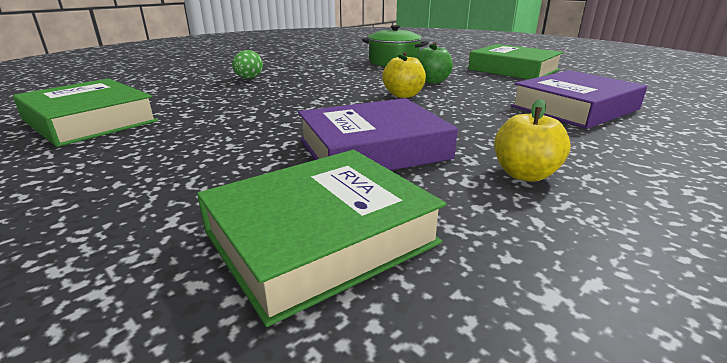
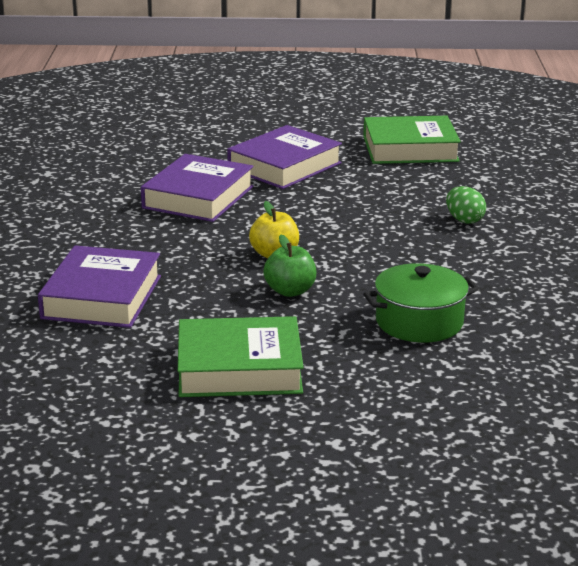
camera: 135 degrees right, 0 degrees up
green book [197,150,446,327] -> none
yellow apple [494,99,571,182] -> none
none -> purple book [227,125,342,189]

